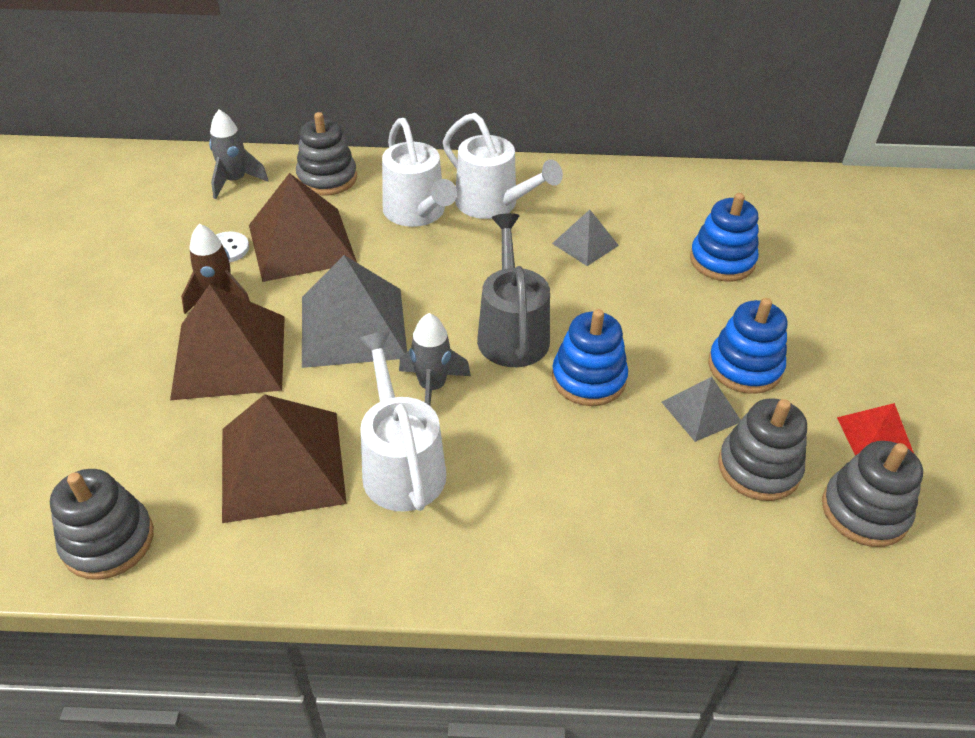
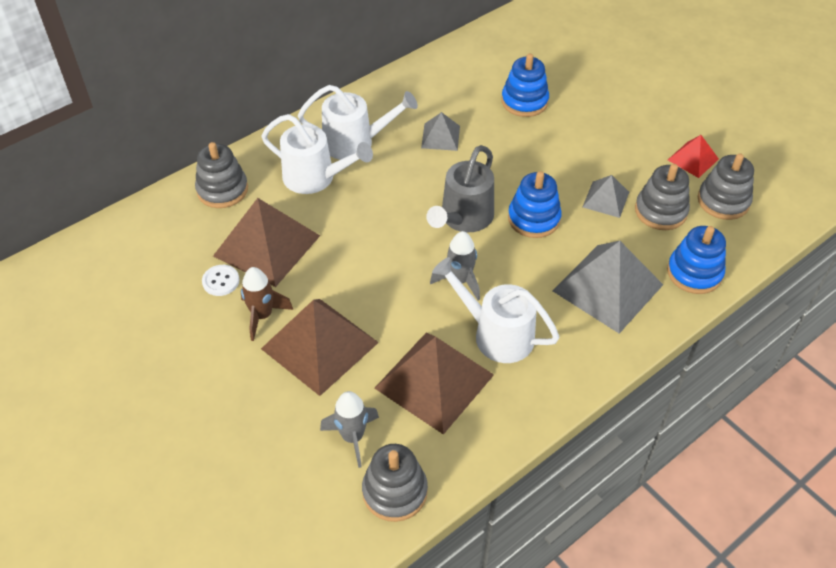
camera: 40 degrees left, 5 degrees up
grey rocket [209,110,269,199] -> grey rocket moved to [320,391,379,468]
grey pyramid [302,255,407,368] -> grey pyramid moved to [553,241,663,334]
grey watering can [477,213,550,367] -> grey watering can turned 105 degrees counterclockwise [426,145,494,232]
blue stacking toy [708,298,787,394] -> blue stacking toy moved to [667,226,726,294]

